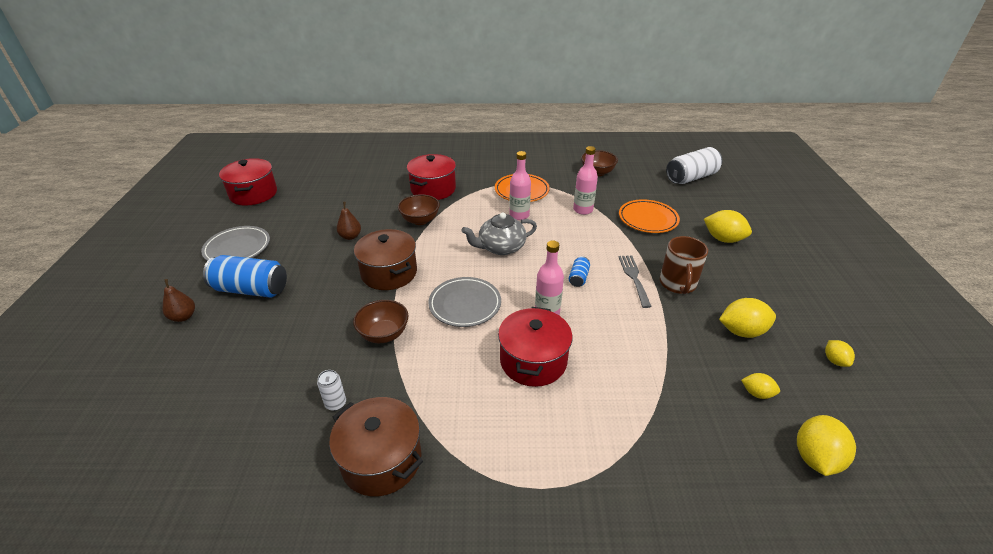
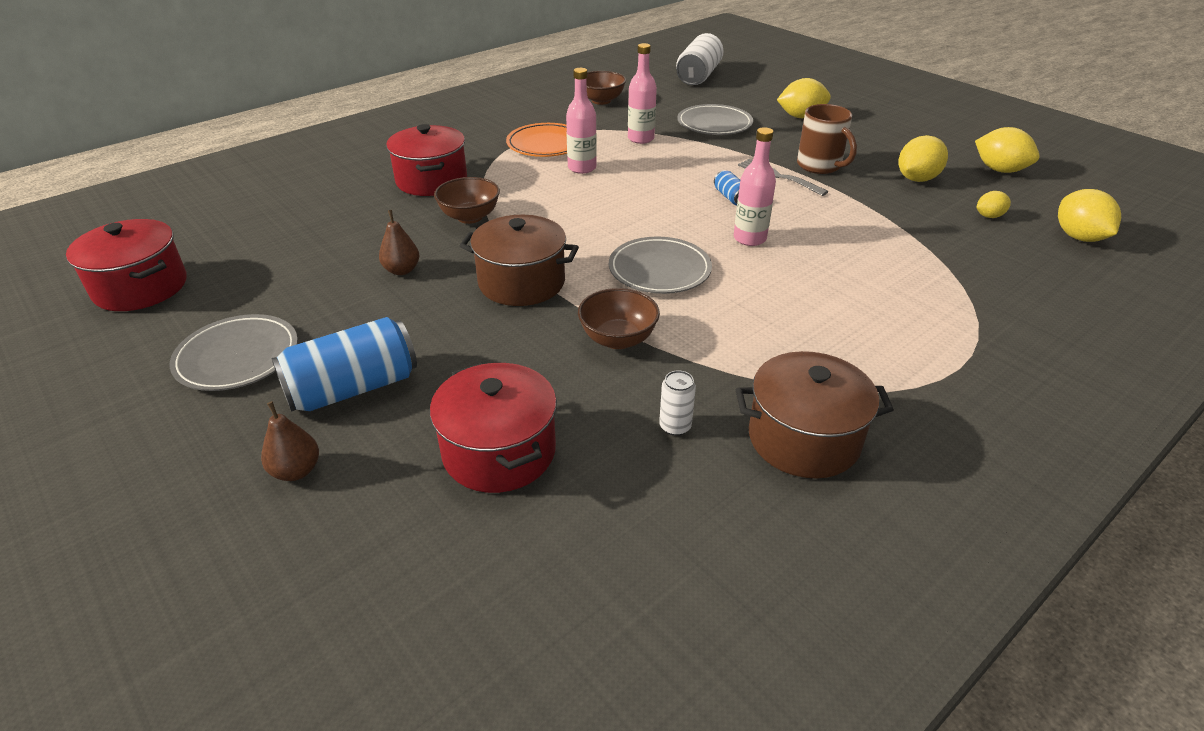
camera: 40 degrees left, 0 degrees up
grey teapot [462,212,537,255] -> none
red pot [498,307,572,387] -> red pot moved to [430,363,557,493]
orange plate [619,199,680,233] -> grey plate [677,104,753,135]
yellow lemon [825,340,855,367] -> yellow lemon [975,127,1040,173], size x1.77

